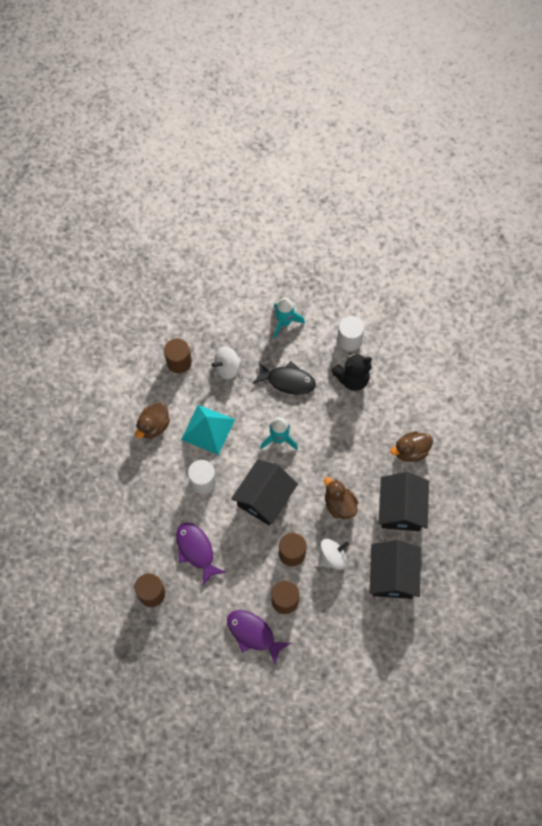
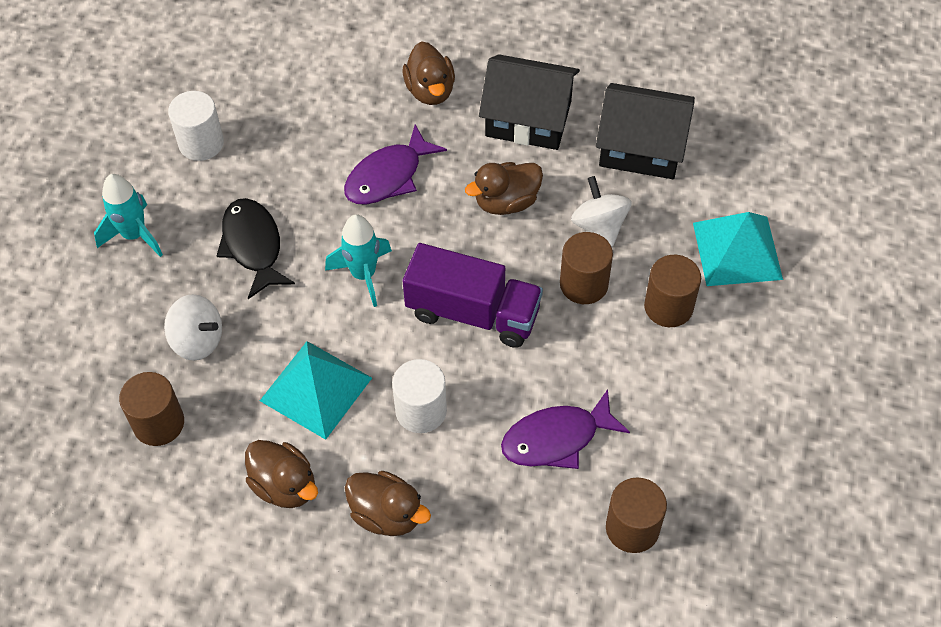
camera: 80 degrees left, 10 degrees down
white spinning top [212,346,241,380] -> white spinning top turned 45 degrees counterclockwise [164,294,222,361]
purple fish [227,610,291,665] -> purple fish moved to [344,125,447,205]
black house [231,459,298,525] -> purple truck [403,243,543,348]
black fish [252,361,316,395] -> black fish turned 45 degrees counterclockwise [217,198,295,299]
black teddy bear [331,352,372,391] -> none
none -> brown duck [345,471,431,536]
none -> turquoise pyramid [693,212,783,286]

